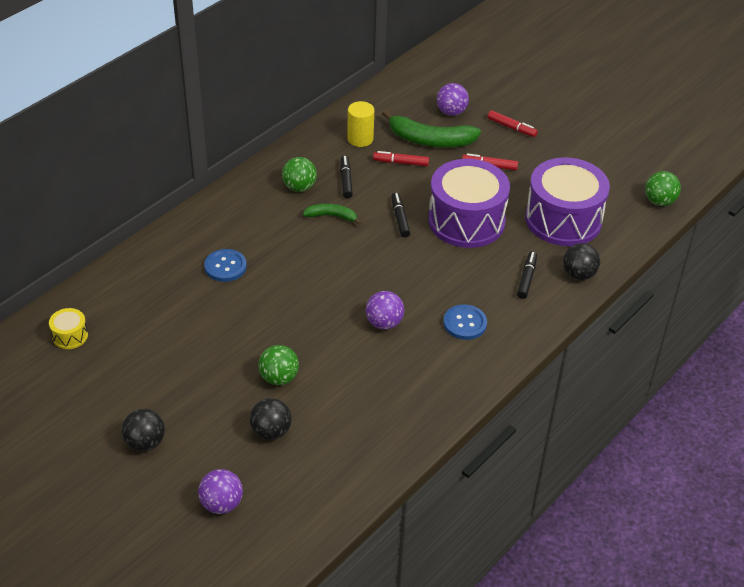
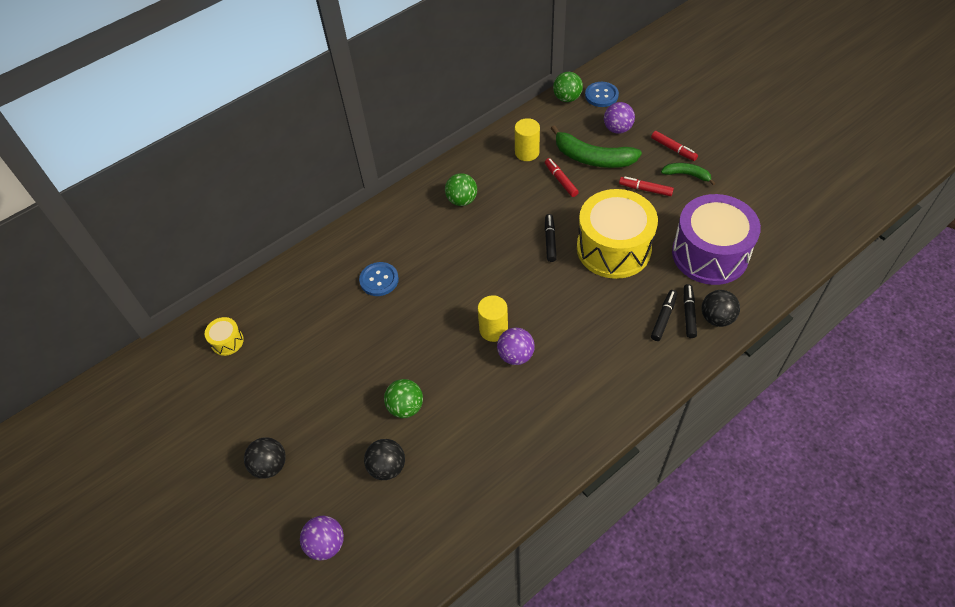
camera: 15 degrees right, 10 degrees up
green banana [303,204,361,225] -> green banana moved to [661,163,716,186]
black marker [340,156,353,198] -> black marker moved to [683,284,697,338]
red marker [373,151,429,166] -> red marker turned 45 degrees clockwise [545,158,579,197]
purple drum [428,159,510,248] -> yellow drum [577,189,658,279]
blue button [443,305,487,340] -> blue button moved to [585,82,619,107]
green ball [645,171,681,206] -> green ball moved to [553,72,583,102]
none -> yellow cylinder [478,295,508,342]

